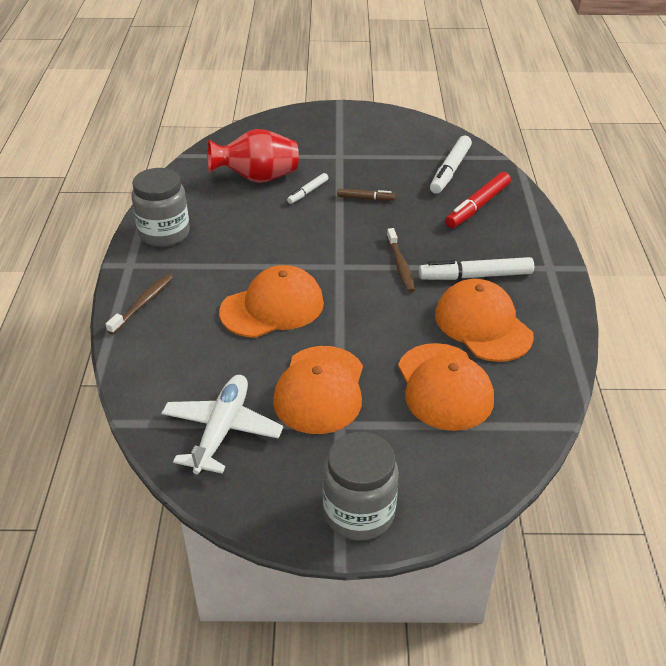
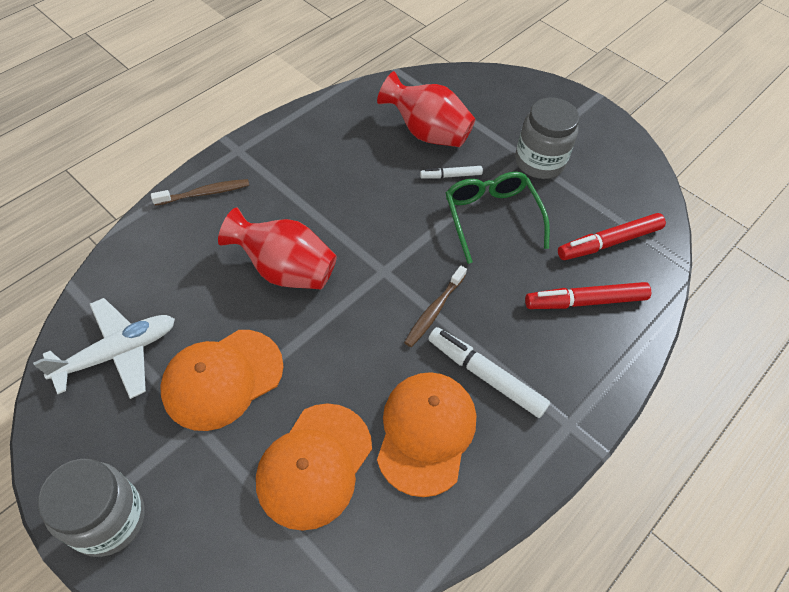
camera: 40 degrees right, 15 degrees up
grey jar [132,168,190,247] -> grey jar moved to [515,97,579,179]
orange cap [219,265,324,338] -> red vase [218,207,337,289]
brown marker [337,189,395,201] -> green glasses [446,172,550,264]
white marker [430,136,472,194] -> red marker [558,213,666,260]

